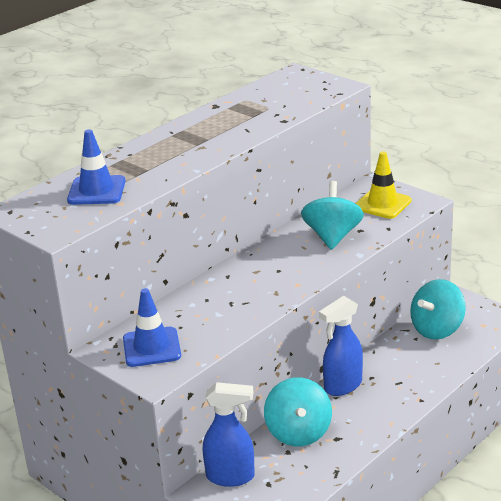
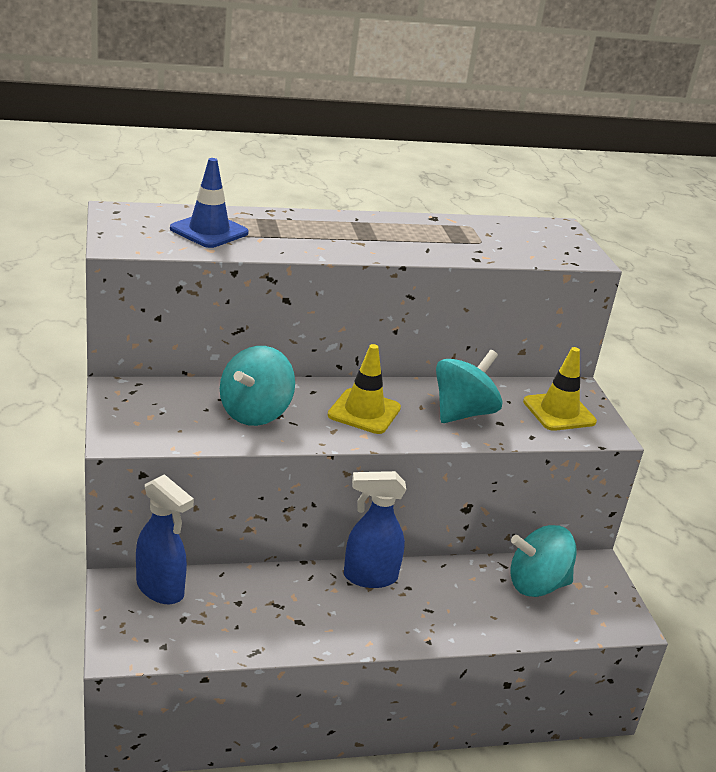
camera: 30 degrees right, 0 degrees up
blue traffic cone [123,288,181,367] -> none
turquoise spinning top [264,377,332,446] -> turquoise spinning top moved to [220,346,295,426]
none -> yellow traffic cone [328,344,401,434]

